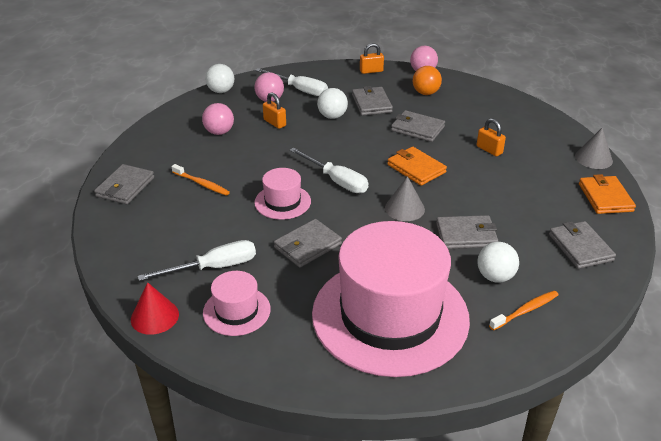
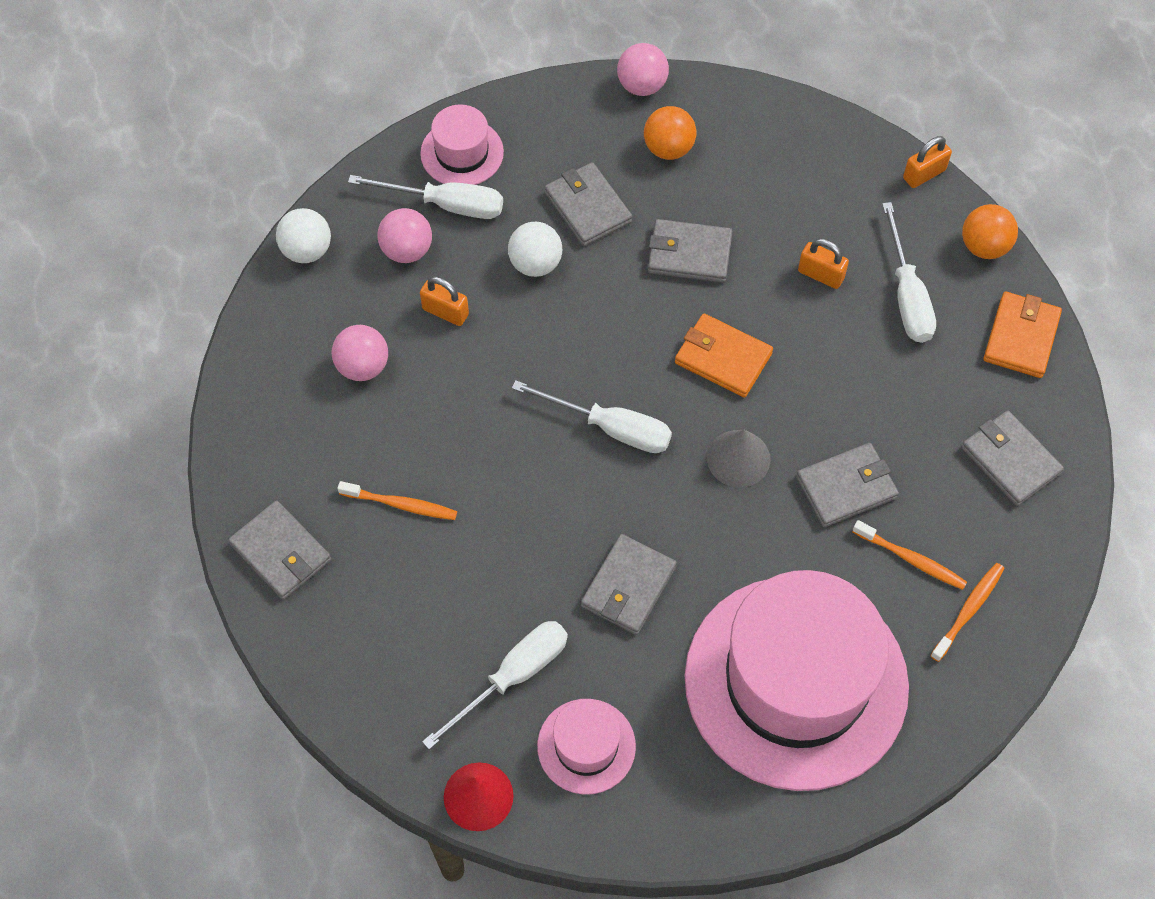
camera: 20 degrees left, 25 degrees up
grey wallet [94,164,154,204] -> grey wallet turned 45 degrees counterclockwise [228,500,331,600]
pink hat [254,168,311,220] -> pink hat moved to [420,104,504,185]
orange padlock [360,43,384,74] -> orange padlock moved to [903,136,952,188]
white ball [477,242,519,283] -> orange toothbrush [853,520,967,590]
grey cone [575,128,613,169] -> orange ball [962,204,1018,259]
orange wallet [579,174,636,214] -> orange wallet turned 45 degrees clockwise [984,292,1062,378]
none -> white screwdriver [882,202,936,343]

